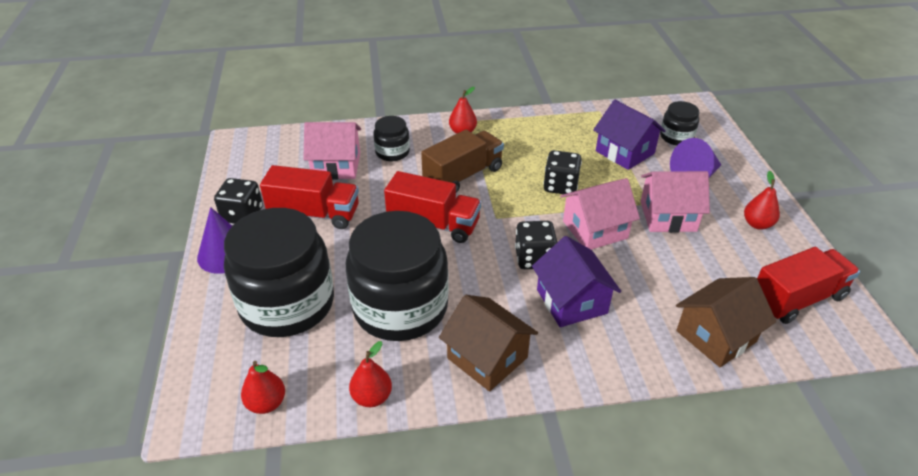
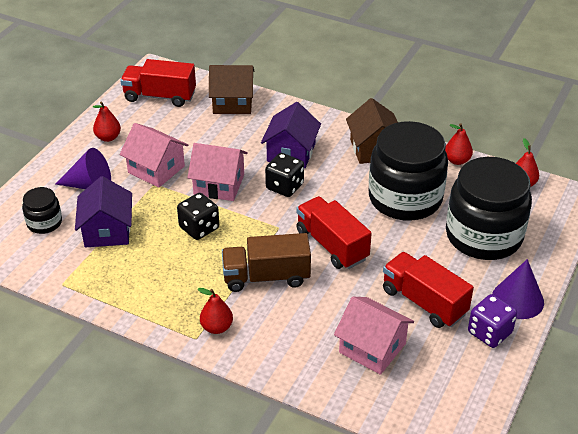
camera: 145 degrees left, 0 degrees up
black dice [214,178,263,223] -> purple dice [468,294,517,348]
black jar [373,116,410,161] -> none

